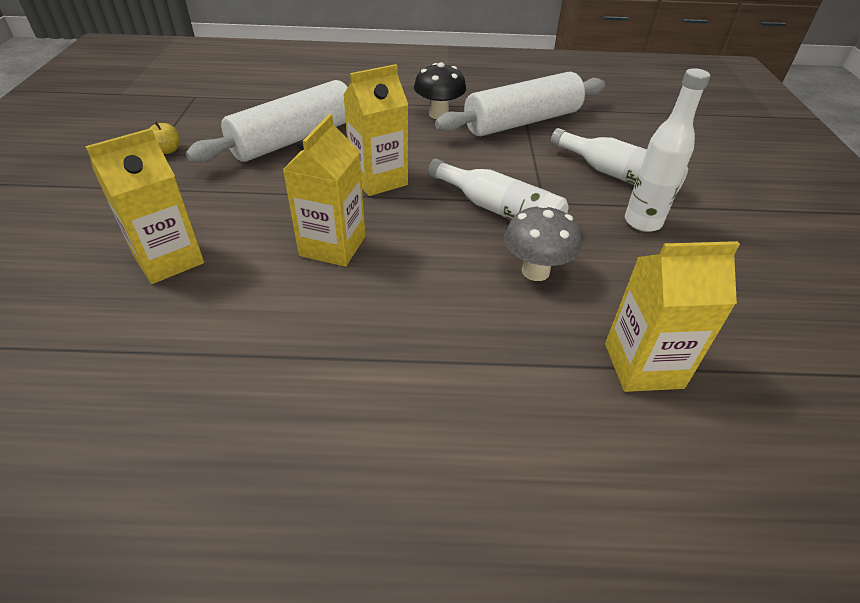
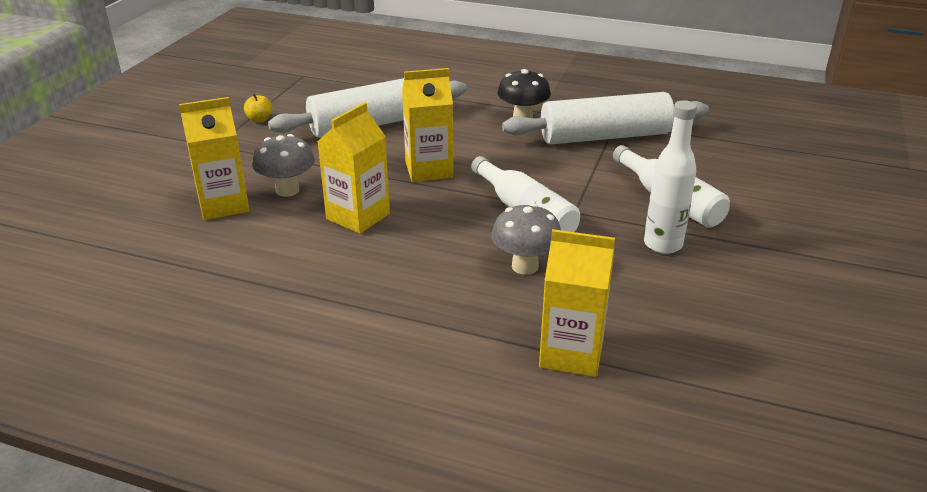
camera: 20 degrees right, 10 degrees down
none -> grey mushroom [252,134,315,197]

